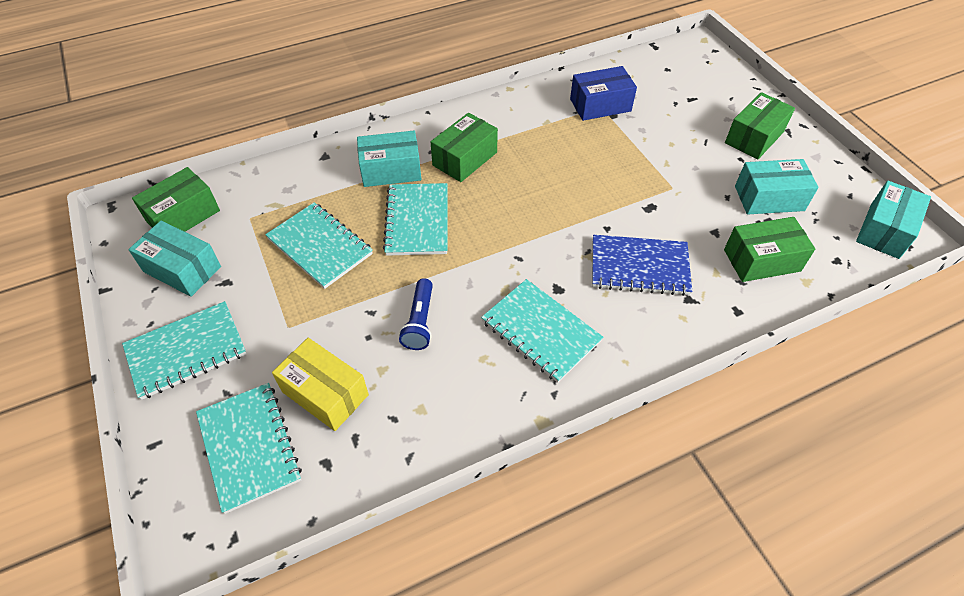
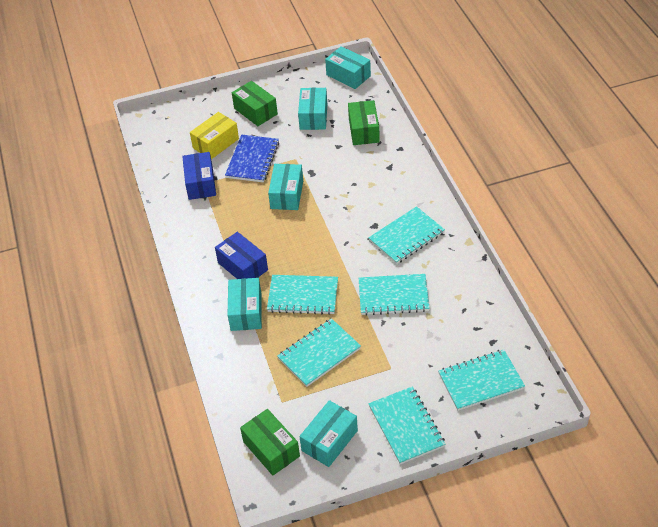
camera: 80 degrees left, 5 degrees down
yellow box [272,338,369,431] -> yellow box moved to [190,112,239,159]
blue flashlight [399,278,433,350] -> turquoise notebook [359,274,430,316]
green box [431,113,498,182] -> blue box [215,232,268,279]
blue notebook [592,235,692,296] -> blue notebook moved to [225,135,279,182]
none -> turquoise box [268,164,303,210]

